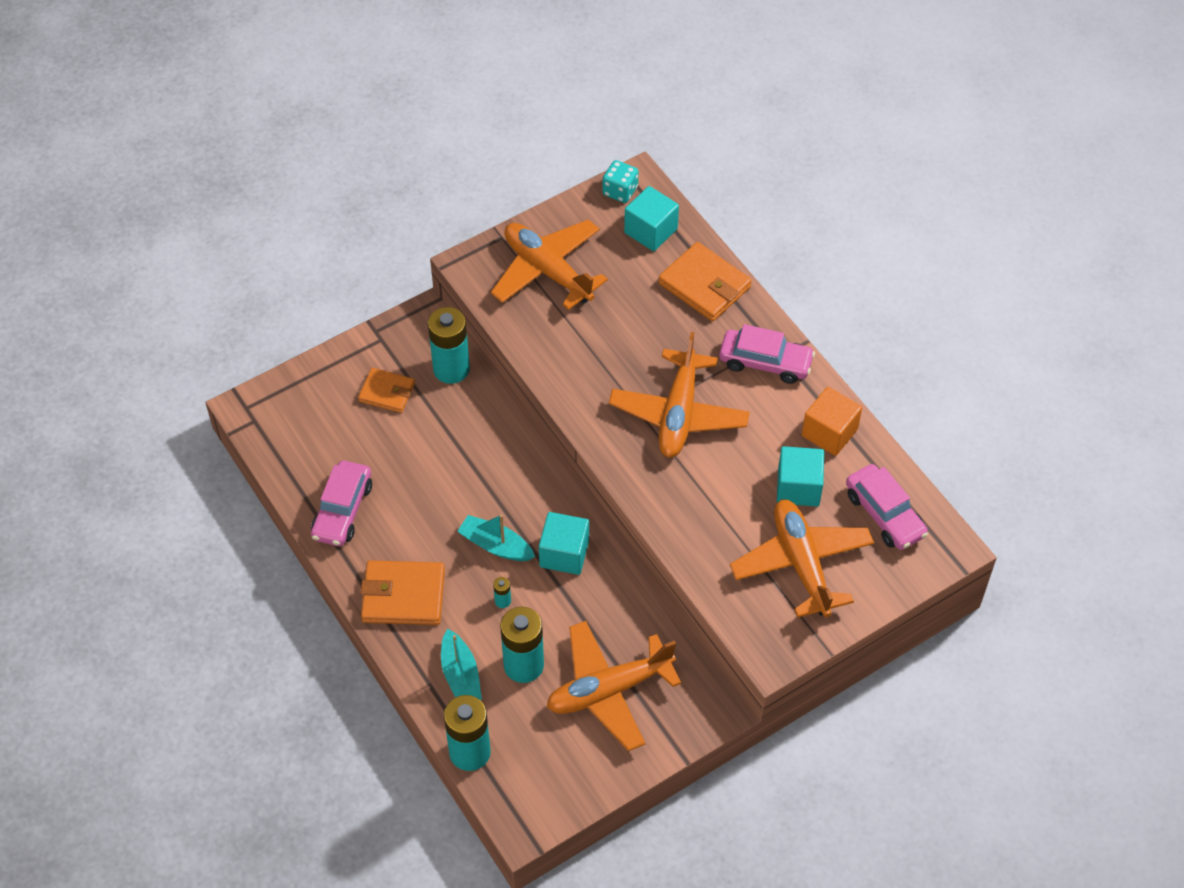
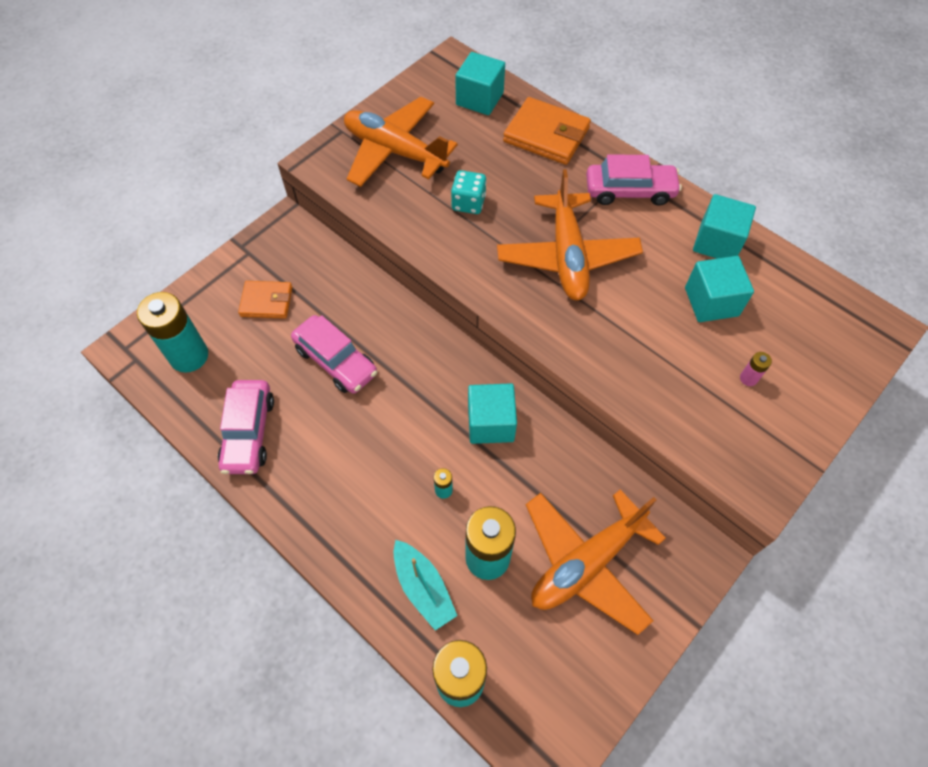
camera: 15 degrees left, 5 degrees up
orange wallet [360,560,445,625] -> none
turquoise battery [428,307,470,384] -> turquoise battery moved to [137,292,208,373]
turquoise boat [457,514,535,561] -> none
turquoise dice [602,160,638,203] -> turquoise dice moved to [451,170,486,214]
orange plane [730,499,874,617] -> pink battery [740,352,772,386]
orange cube [802,387,862,456] -> turquoise cube [693,194,756,259]
pink car [846,464,928,550] -> pink car moved to [291,315,377,394]

